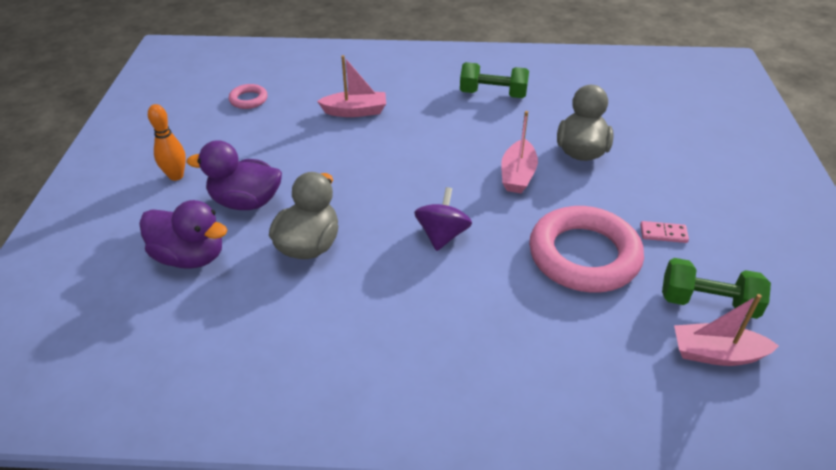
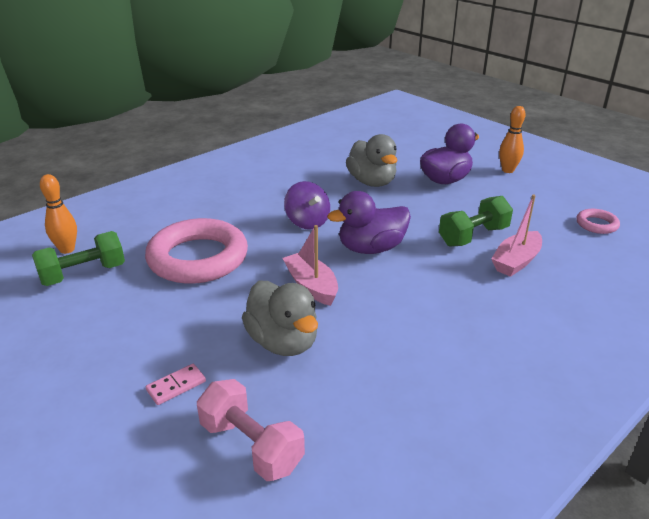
camera: 135 degrees right, 10 degrees down
purple duck [139,200,227,269] -> purple duck moved to [327,191,411,254]
green dumbbell [460,62,529,98] -> green dumbbell moved to [439,196,513,246]
pink domino [640,221,689,243] -> pink domino moved to [146,364,206,405]
pink boat [674,294,779,366] -> orange bowling pin [40,174,77,254]
none -> pink dumbbell [197,379,305,481]

